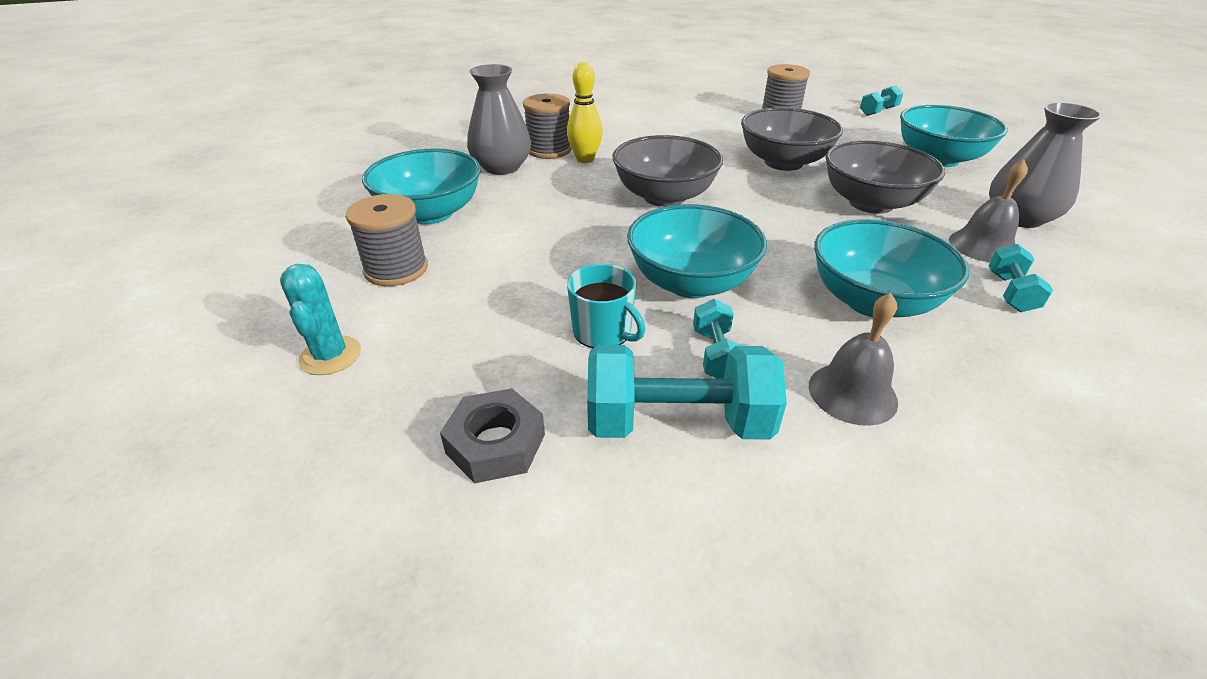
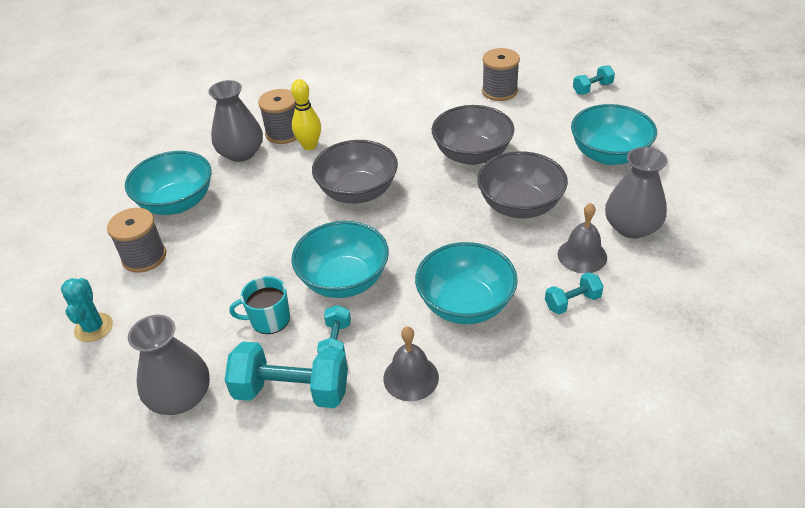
camera: 10 degrees right, 5 degrees up
grey nut [440,388,545,483] -> grey vase [128,315,210,415]
turquoise mug [567,264,645,348] -> turquoise mug turned 120 degrees clockwise [229,276,290,334]
turquoise dumbbell [988,244,1053,312] -> turquoise dumbbell turned 45 degrees clockwise [545,272,604,314]

